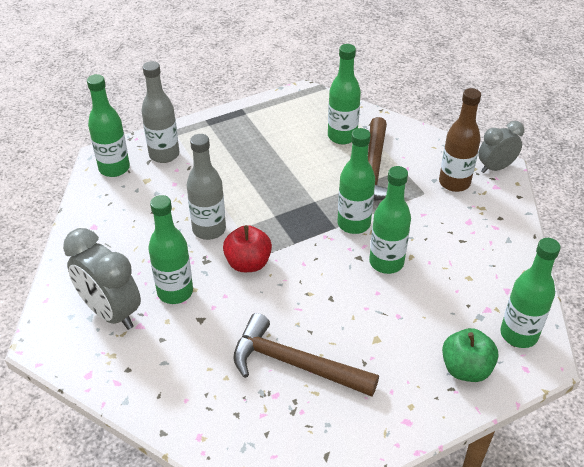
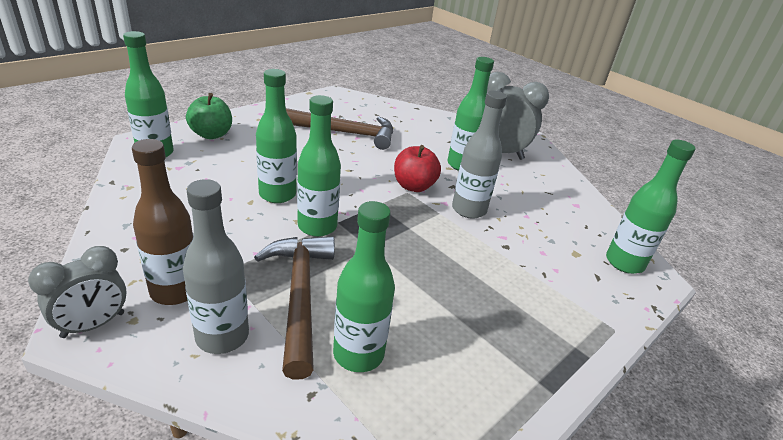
camera: 160 degrees right, 10 degrees down
grey bottle [141,61,179,163] -> grey bottle moved to [183,179,249,354]

